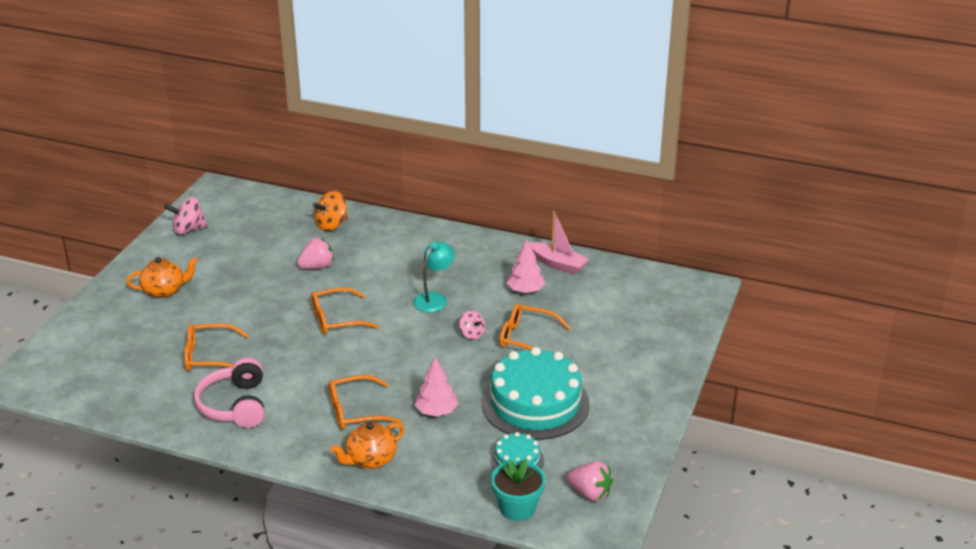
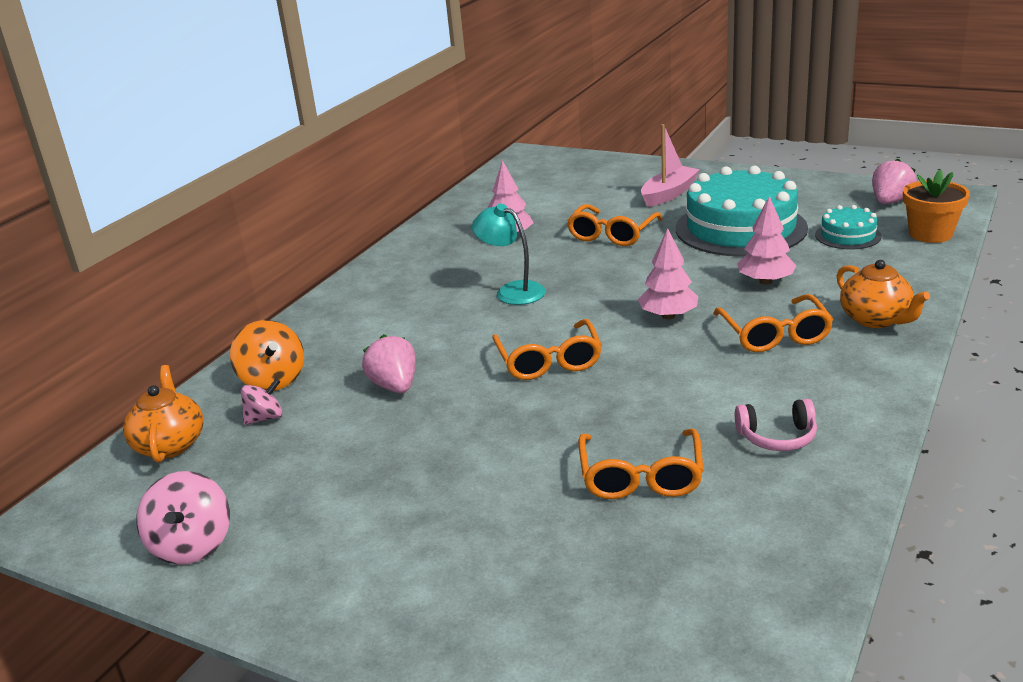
camera: 80 degrees left, 5 degrees down
orange teapot [126,257,198,298] -> orange teapot moved to [123,365,203,463]
pink headphones [194,358,264,428] -> pink headphones [735,399,817,451], size x0.58
pink spinning top [459,310,485,340] -> pink spinning top moved to [241,378,283,425]
turquoise flower pot [491,459,545,521] -> orange flower pot [903,170,970,243]
pink boat [529,211,589,275] -> pink boat moved to [641,124,700,207]
none -> pink tree [638,228,698,319]

